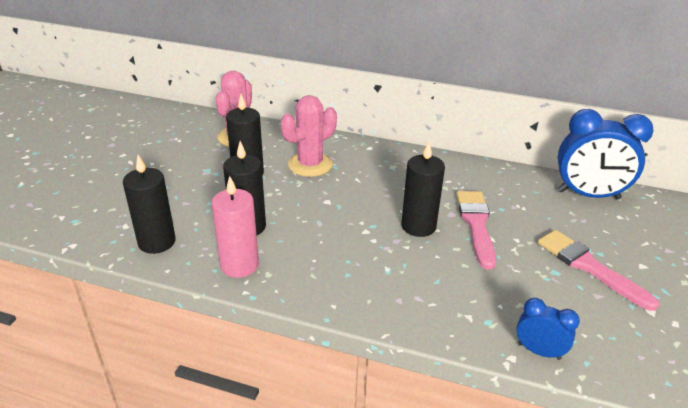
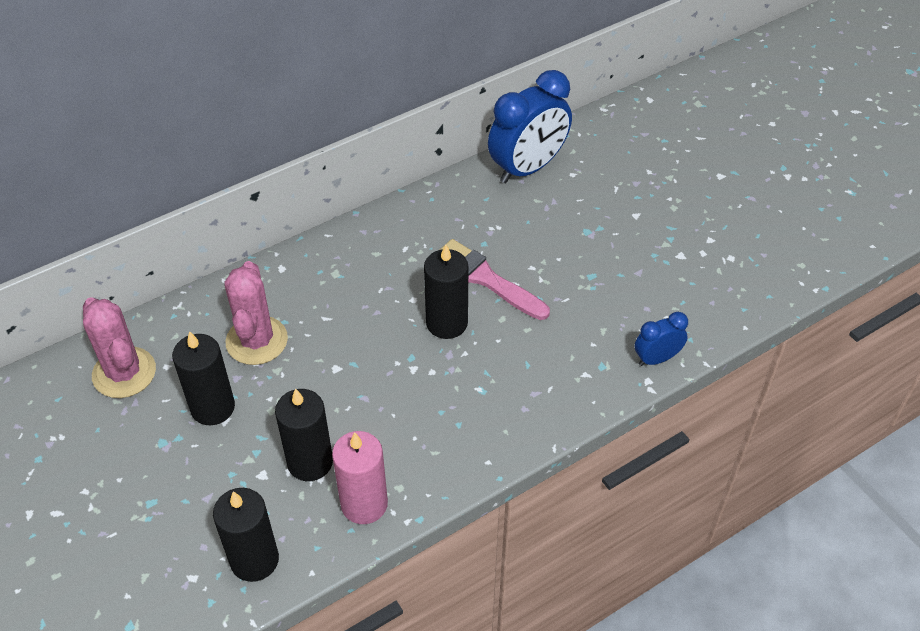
camera: 50 degrees left, 15 degrees up
pink brush [538,230,659,311] -> none

